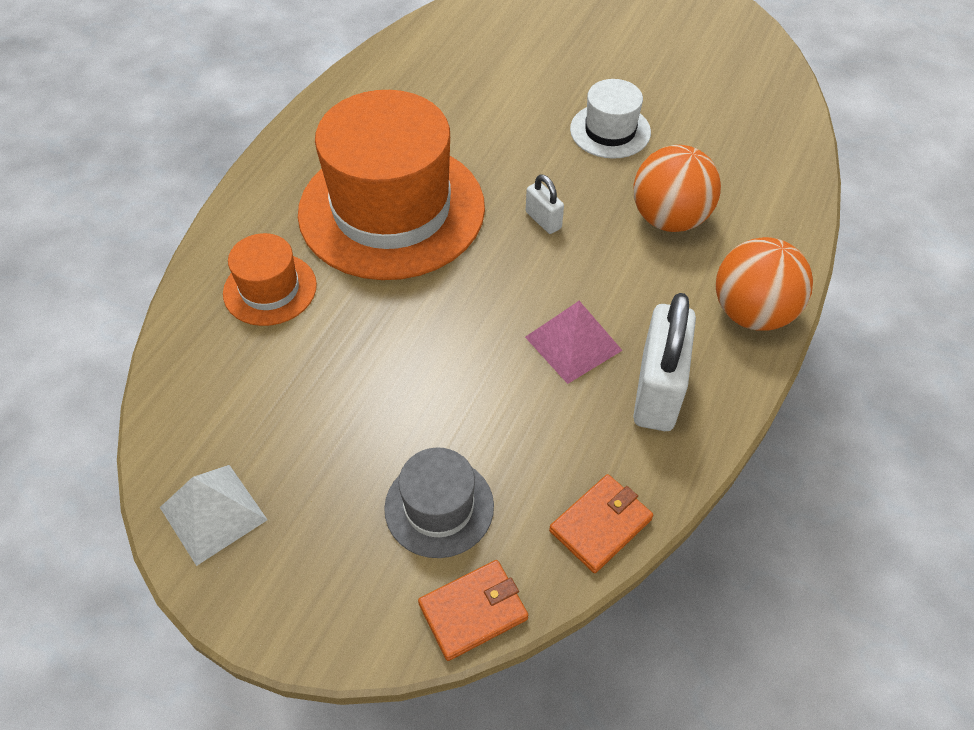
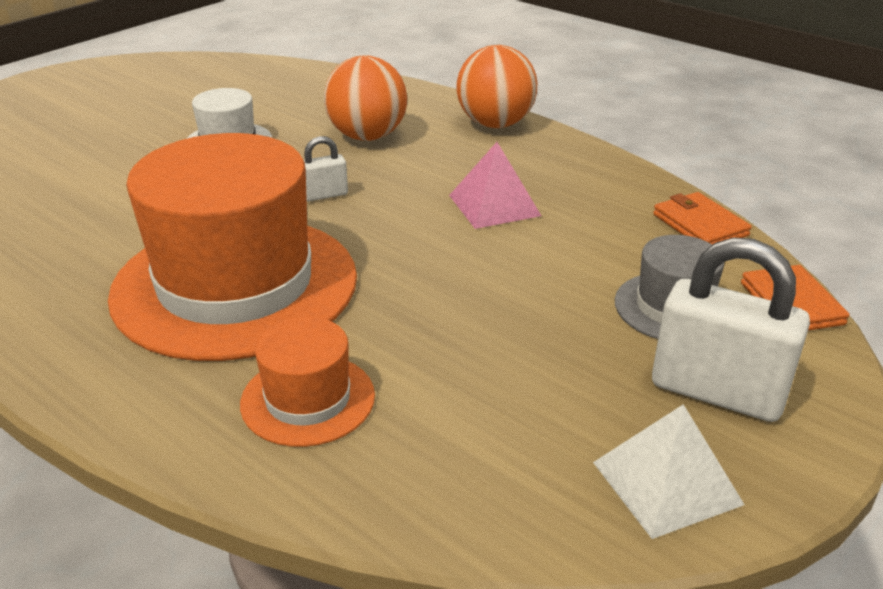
camera: 75 degrees left, 20 degrees down
white padlock [633,293,696,431] -> white padlock moved to [652,237,810,422]

